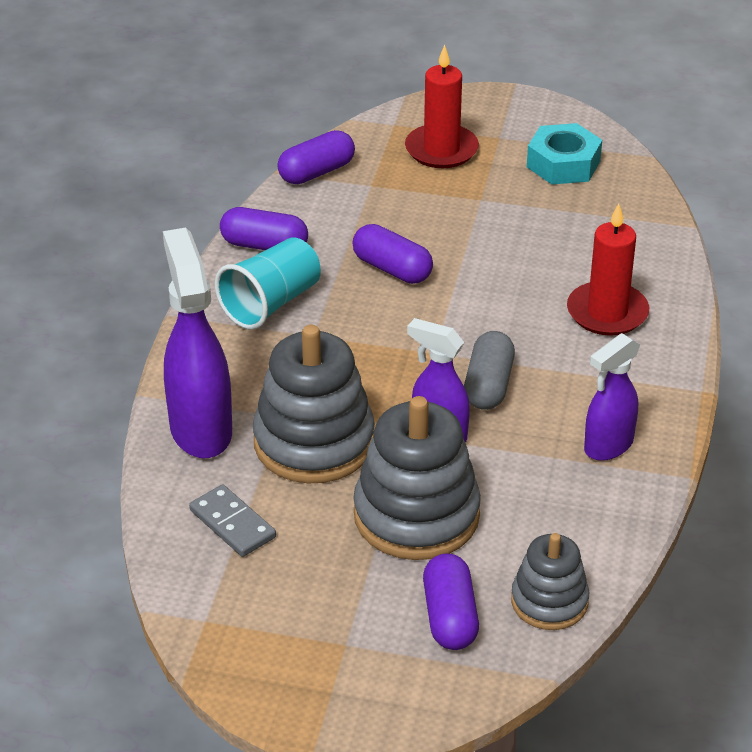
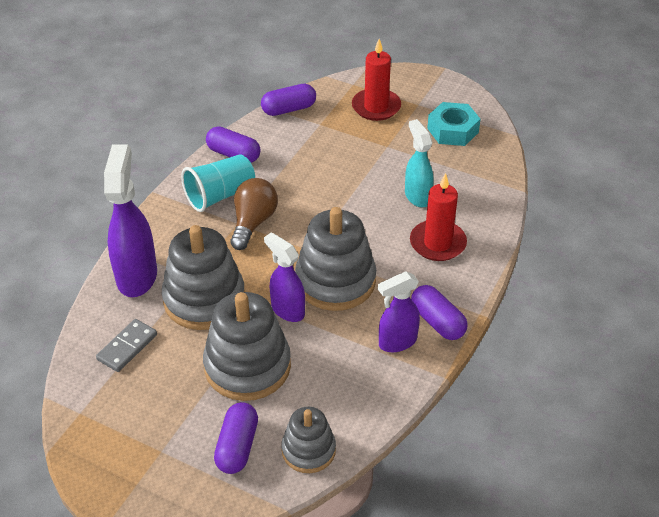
camera: 15 degrees right, 5 degrees up
grey domino [189,484,276,557] -> grey domino turned 60 degrees clockwise [96,319,157,372]
purple capsule [352,224,433,284] -> purple capsule moved to [411,285,468,340]
grey capsule [464,331,515,410] -> grey stacking toy [295,207,376,311]
none -> brown light bulb [230,178,278,250]
none -> turquoise spray bottle [405,119,433,207]

